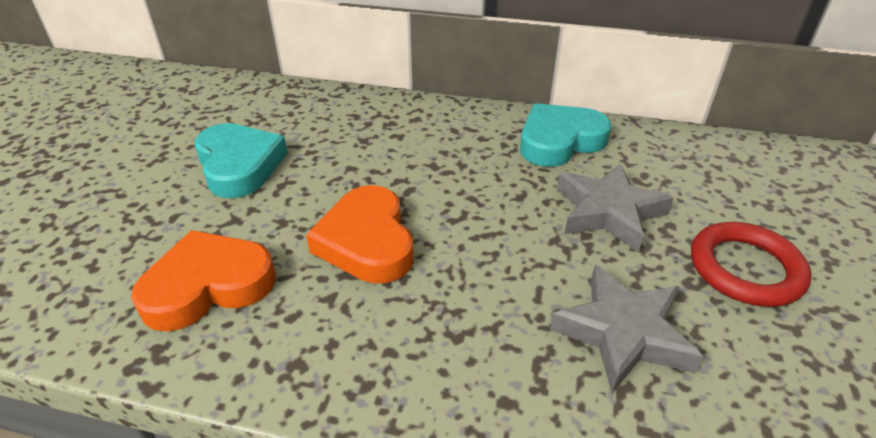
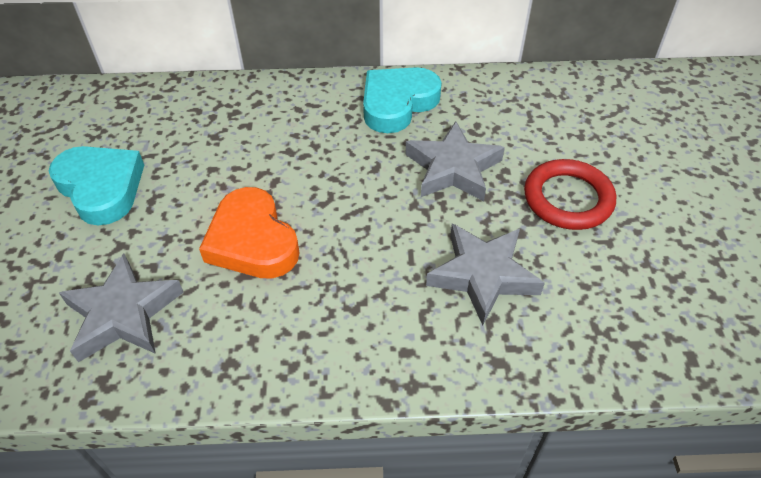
camera: 15 degrees left, 10 degrees up
orange heart [131,230,276,332] -> grey star [59,253,184,362]

